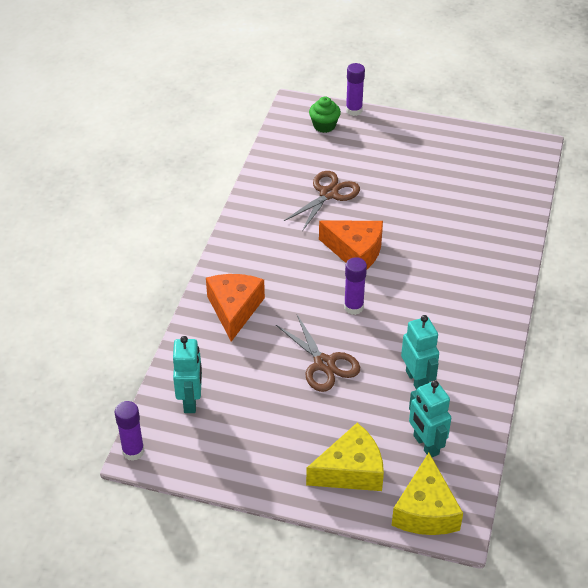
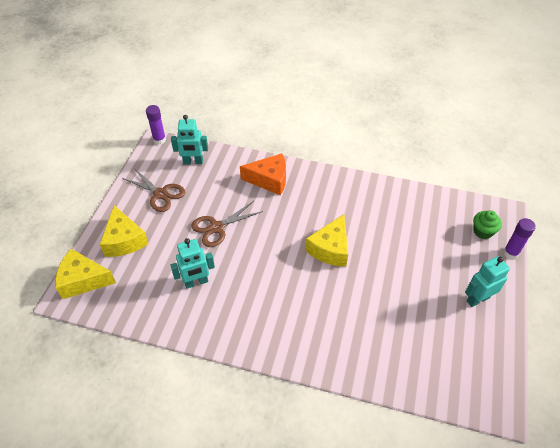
camera: 90 degrees right, 5 degrees up
brown scissors [284,171,360,231] -> brown scissors moved to [122,168,185,212]
orange cheese [319,221,383,269] -> yellow cheese [305,214,348,267]
purple glue stick [344,257,367,315] -> none
turquoise robot [409,380,451,457] -> turquoise robot moved to [465,256,510,307]

